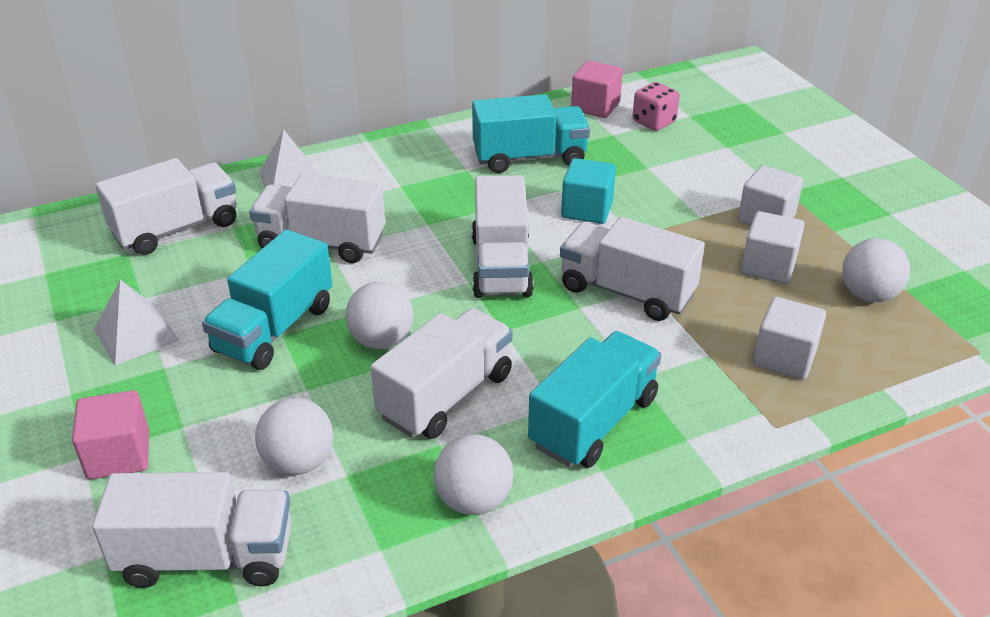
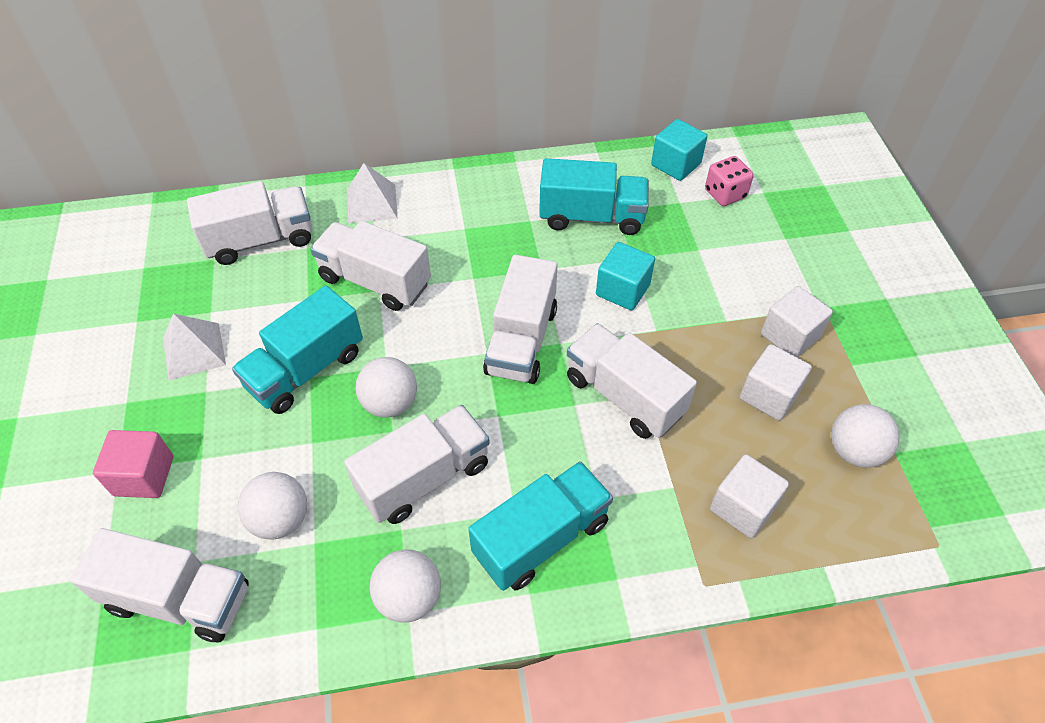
camera: 15 degrees right, 15 degrees up
pink cube [571,61,623,118] -> turquoise cube [651,119,707,181]

